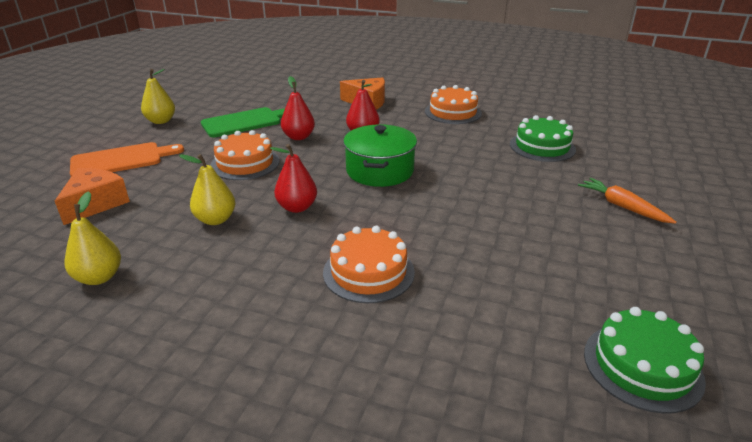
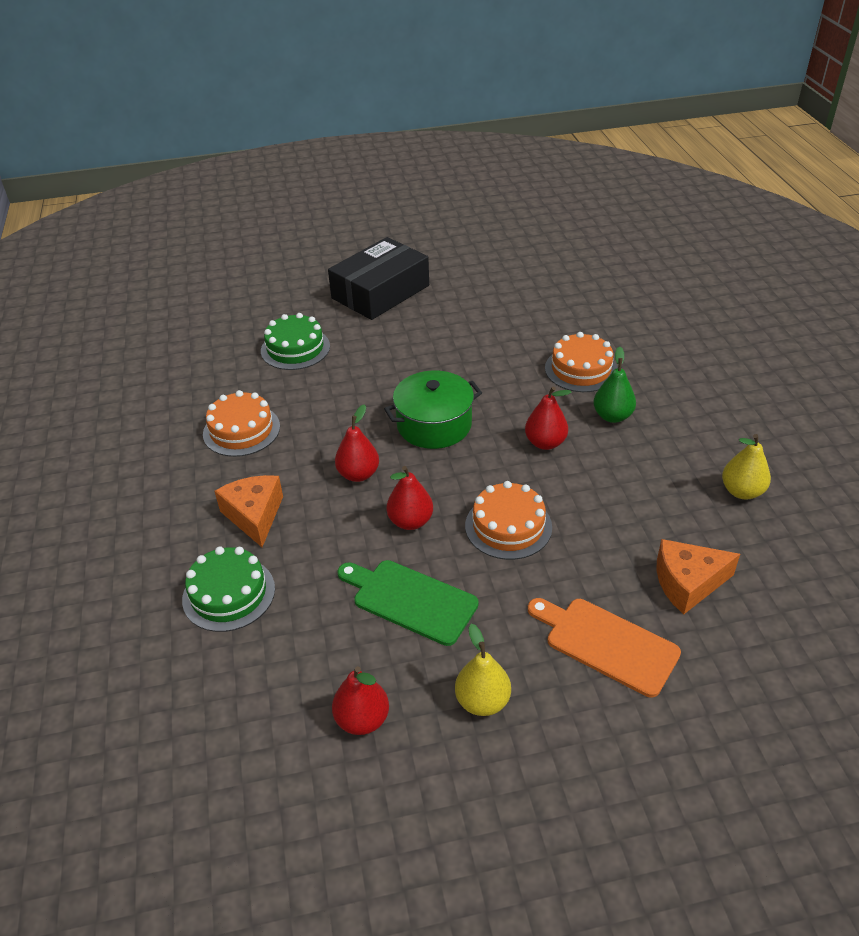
camera: 120 degrees left, 10 degrees up
yellow pear [179,154,235,225] -> none
orange carrot [578,178,676,224] -> black box [328,237,429,320]
green cake [584,307,706,414] -> green cake moved to [182,546,275,632]
none -> red pear [332,666,389,735]
none -> green pear [593,346,636,423]

